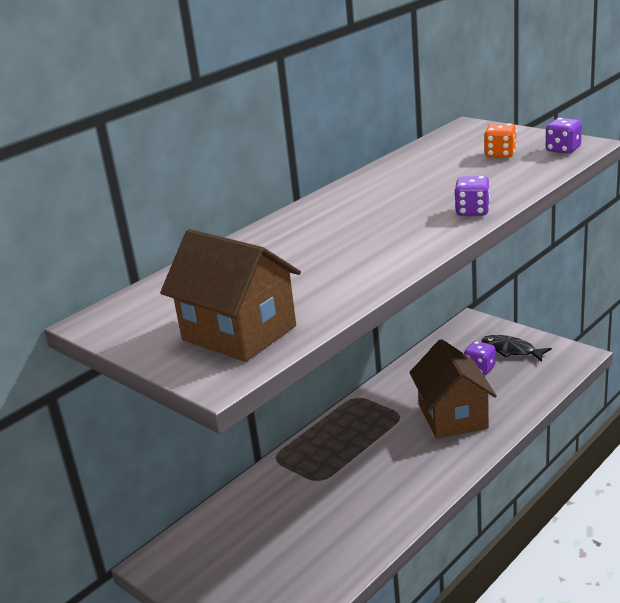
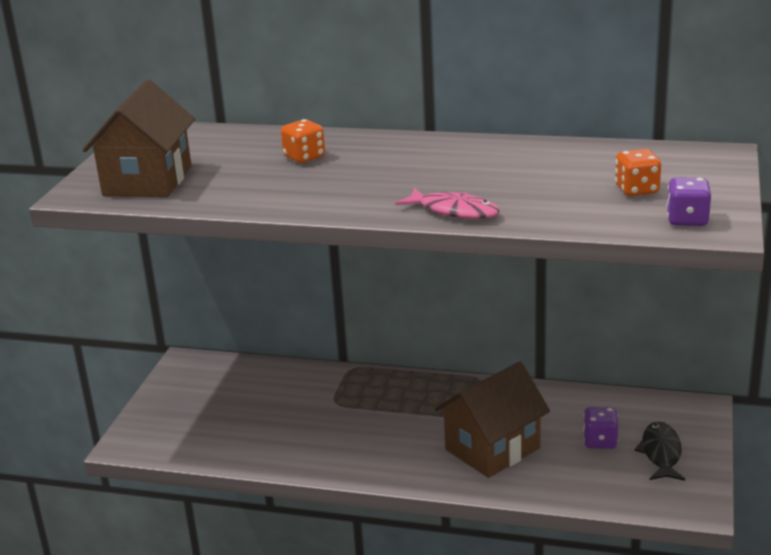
camera: 60 degrees right, 0 degrees up
purple dice [454,176,490,216] -> pink fish [396,188,500,219]
none -> orange dice [281,119,325,163]

